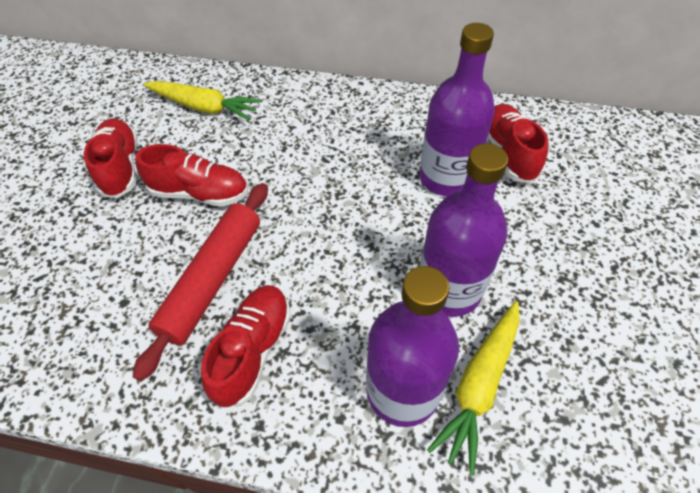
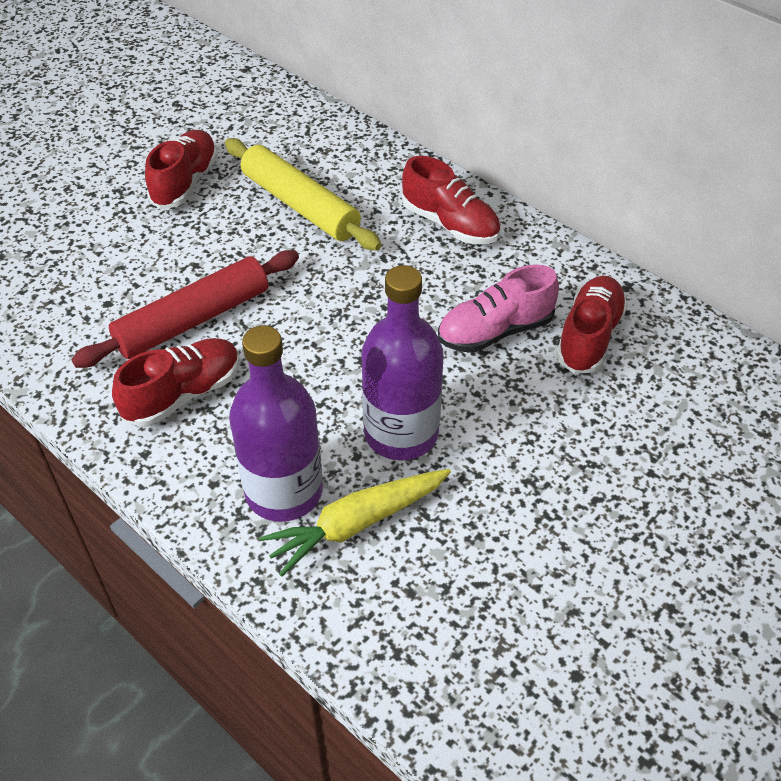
camera: 30 degrees right, 5 degrees down
red shoe [135,144,248,207] -> red shoe moved to [402,156,500,244]
yellow carrot [143,81,262,121] -> none
purple bottle [420,23,495,196] -> pink shoe [438,265,559,353]
none -> yellow rolling pin [225,138,381,250]

